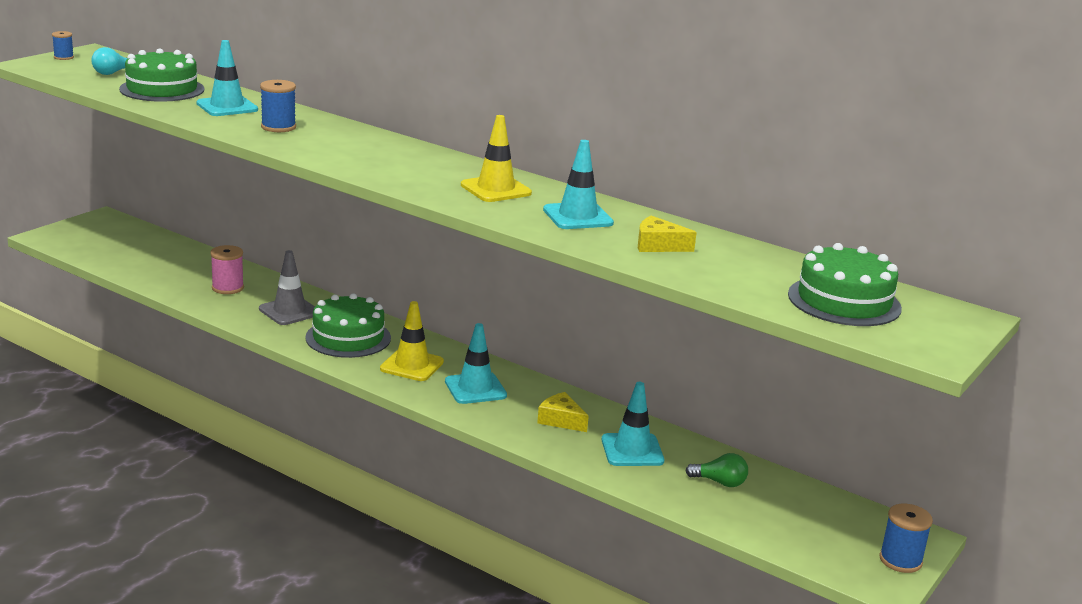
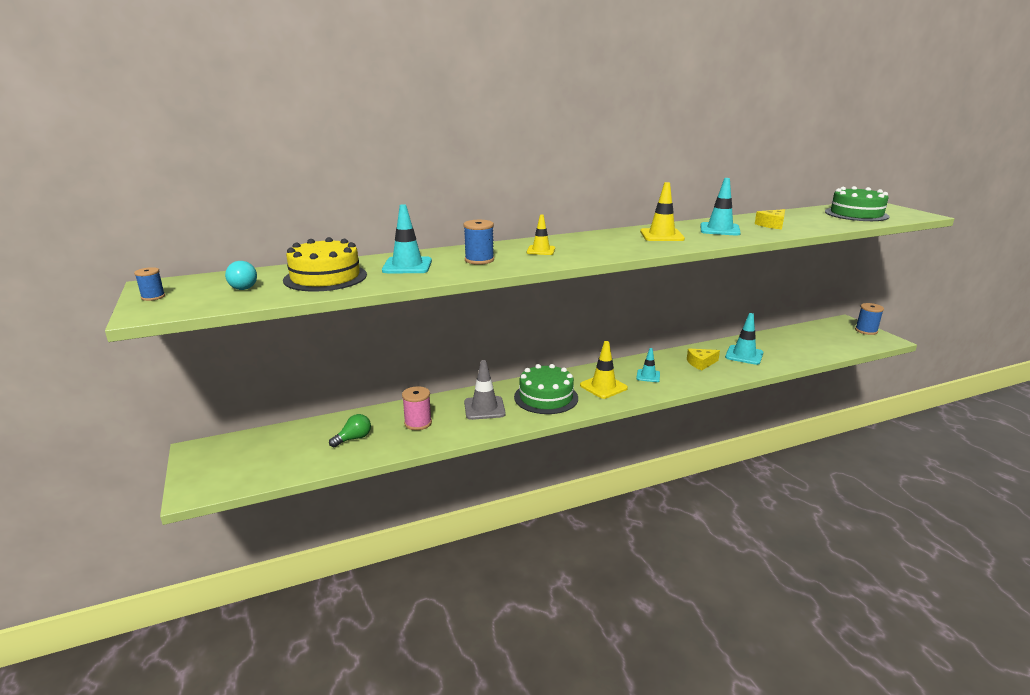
camera: 55 degrees left, 0 degrees up
green cake [119,48,204,102] -> yellow cake [283,237,367,291]
turquoise traffic cone [445,323,507,404] -> turquoise traffic cone [636,348,660,382], size x0.64
green light bulb [685,453,748,487] -> green light bulb moved to [329,414,371,447]
none -> yellow traffic cone [527,214,555,255]

